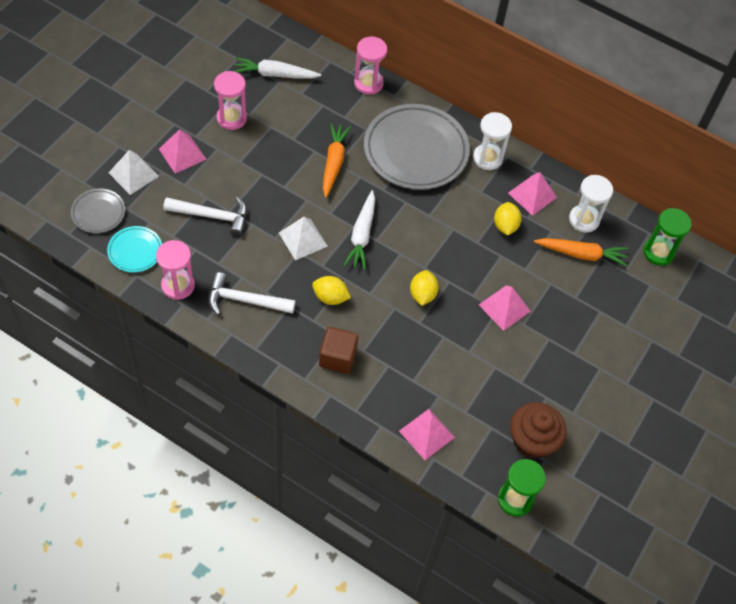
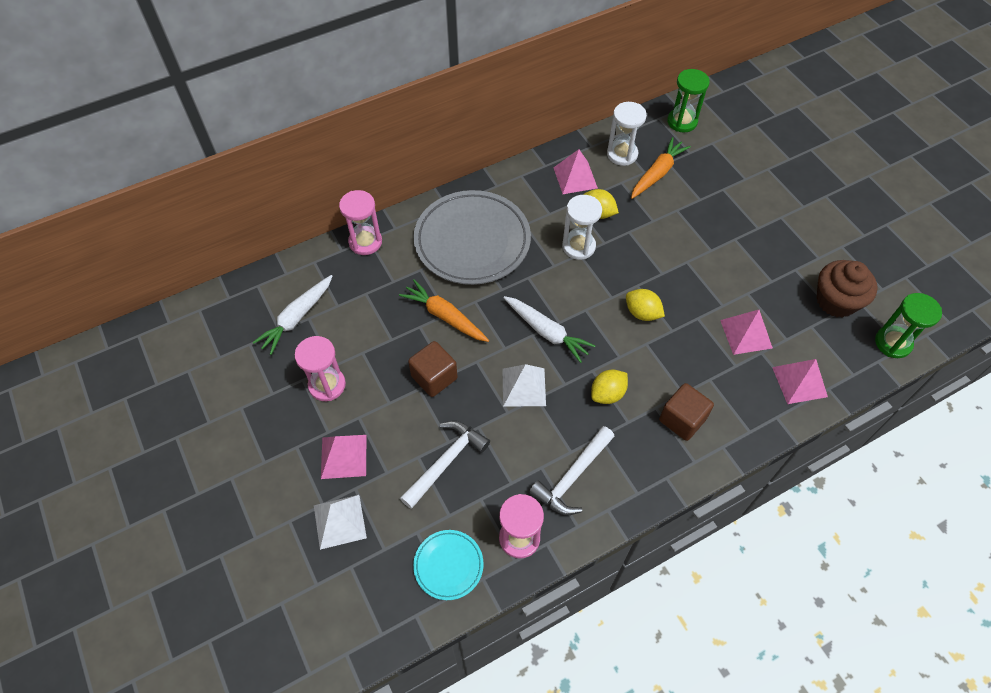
camera: 55 degrees left, 0 degrees up
grey plate [71,189,125,233] -> none
white hourglass [473,112,512,170] -> white hourglass moved to [562,195,602,260]
pink pyramid [479,286,531,331] -> pink pyramid moved to [720,310,773,355]
none -> brown cube [408,341,458,397]

